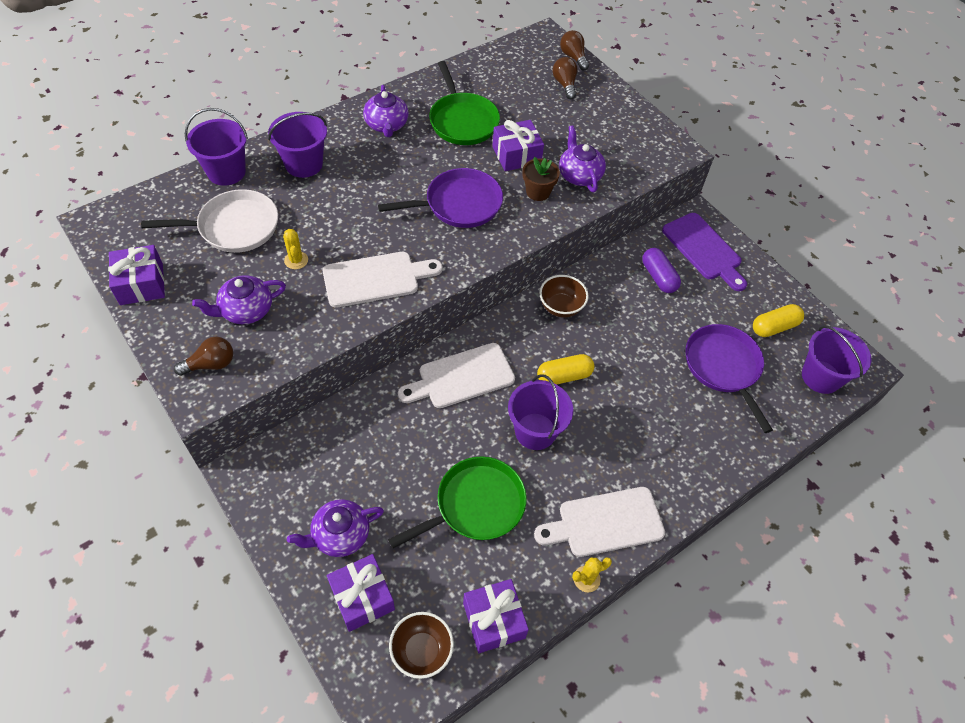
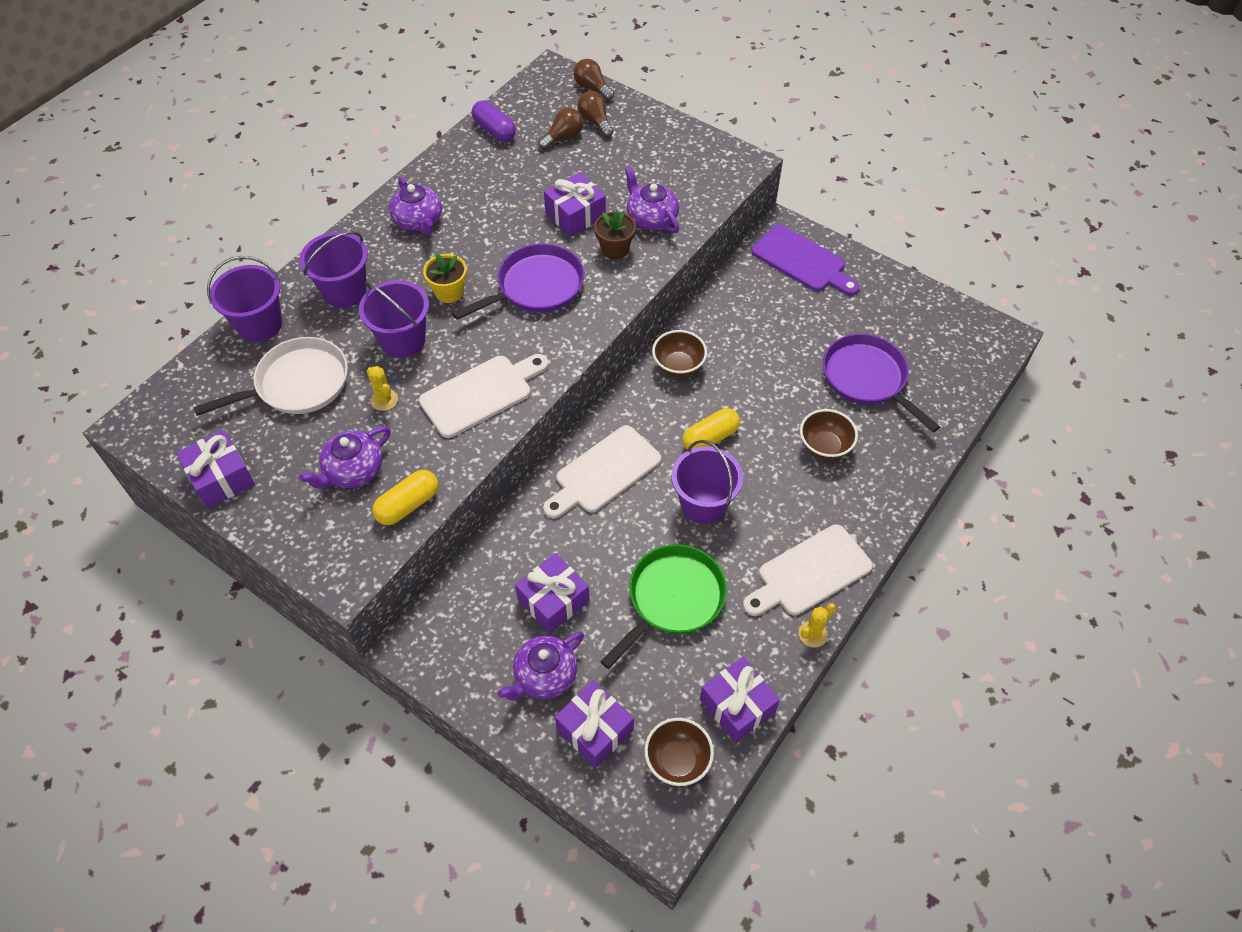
camera: 15 degrees left, 0 degrees up
brown light bulb [174,337,233,376] -> brown light bulb moved to [538,108,583,150]
green pan [429,61,500,145] -> none
purple capsule [642,248,681,293] -> purple capsule moved to [472,101,516,142]
yellow capsule [753,304,804,337] -> yellow capsule moved to [372,470,438,525]
purple bucket [802,325,872,394] -> purple bucket moved to [359,280,429,358]
none -> yellow flower pot [423,253,467,303]
none -> purple gift [515,553,590,633]
none -> brown bowl [800,409,858,460]

